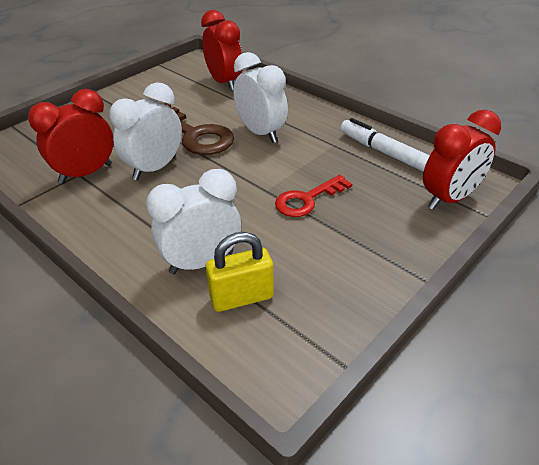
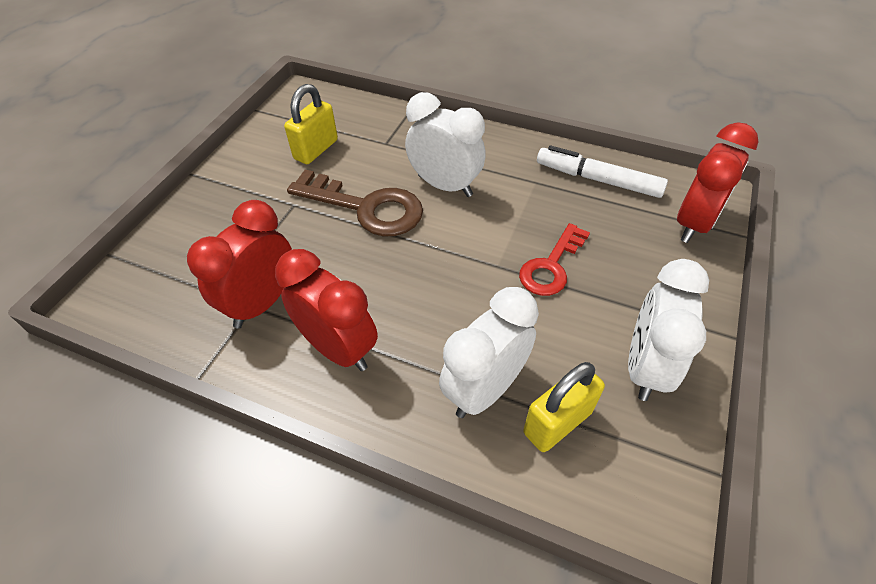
camera: 20 degrees left, 10 degrees up
white clock [109,82,182,180] -> white clock moved to [628,259,709,401]
red clock [201,10,242,91] -> red clock moved to [275,249,378,371]
none -> yellow padlock [284,84,338,164]

